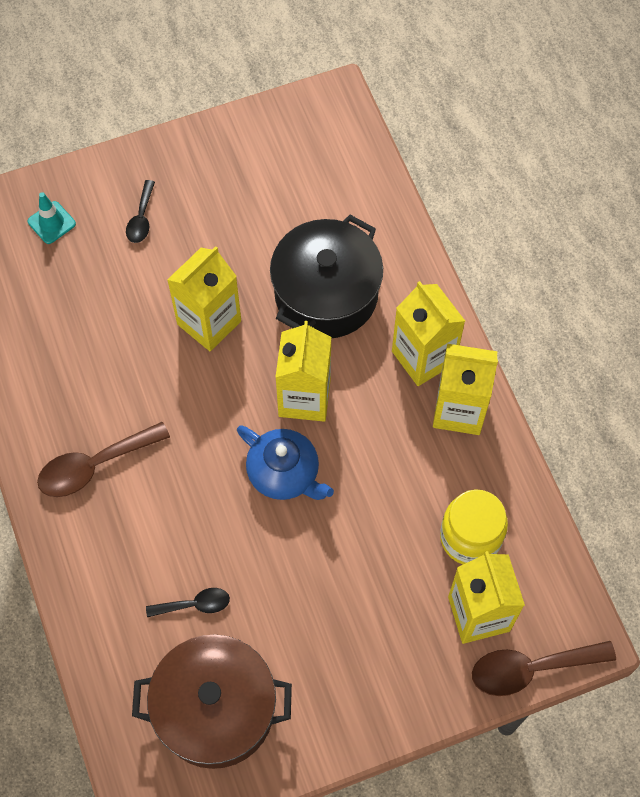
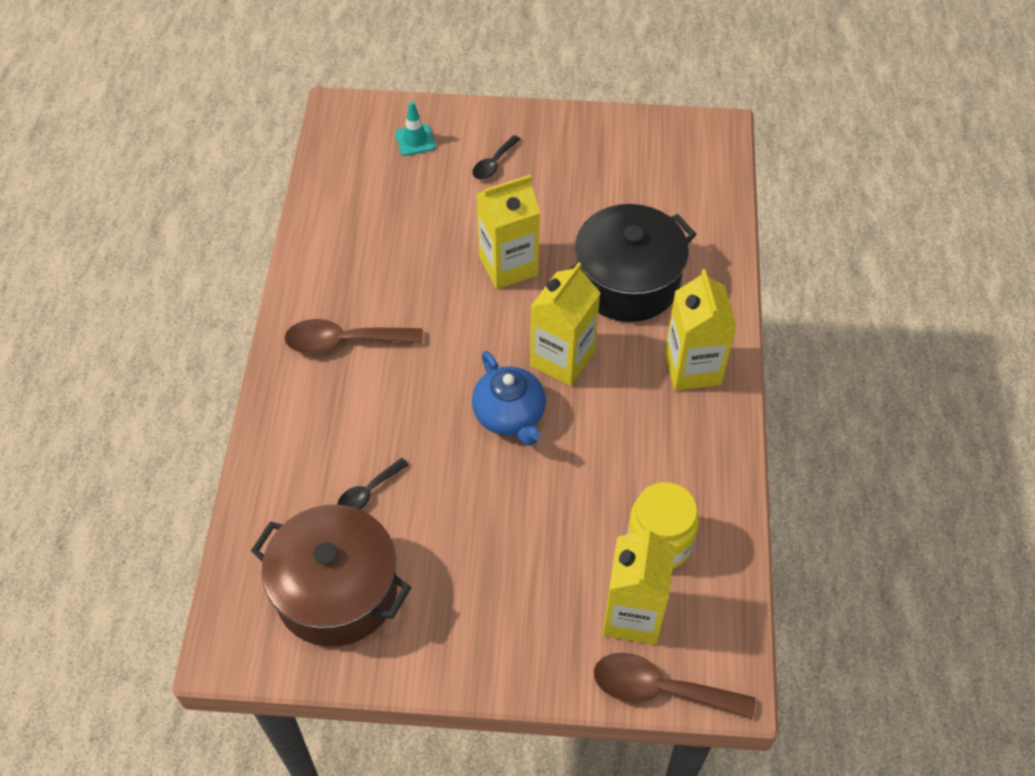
camera: 25 degrees right, 10 degrees down
black spoon [146,588,230,617] -> black spoon turned 120 degrees clockwise [337,458,409,510]
yellow carton [433,344,498,435] -> none

